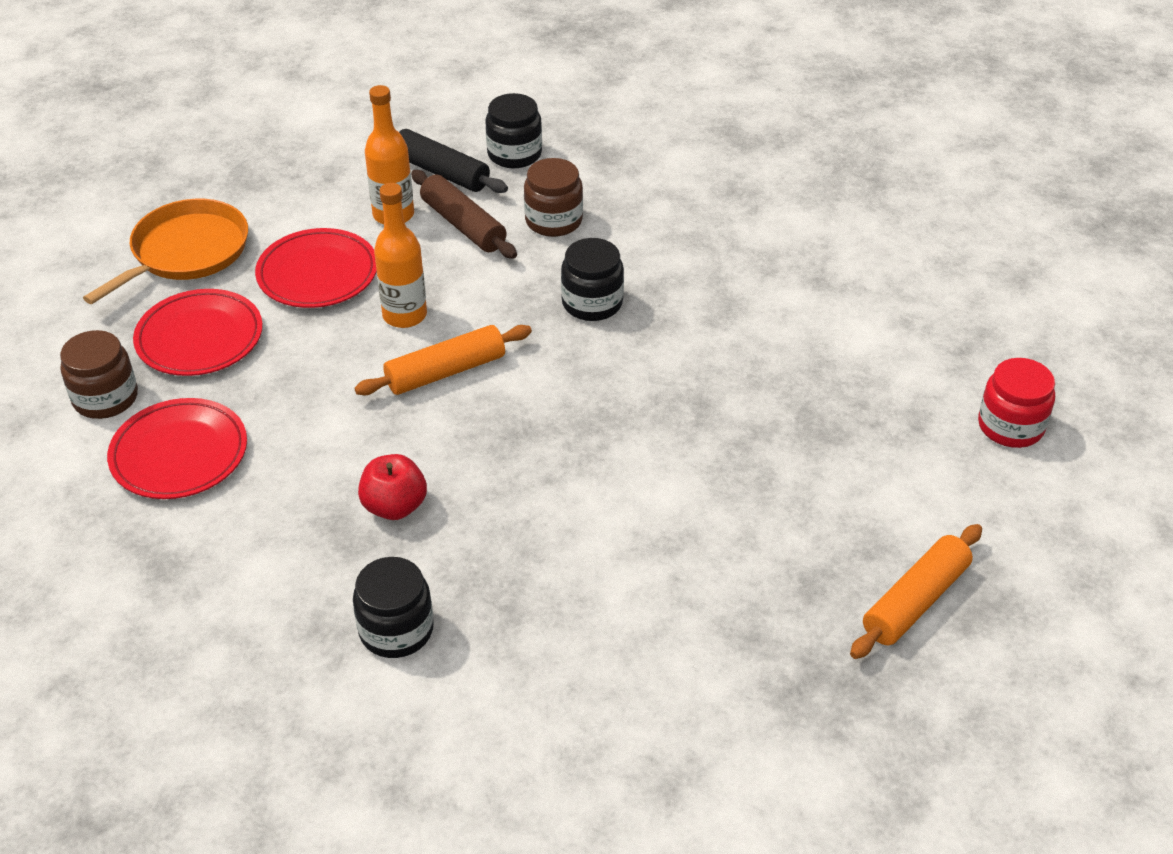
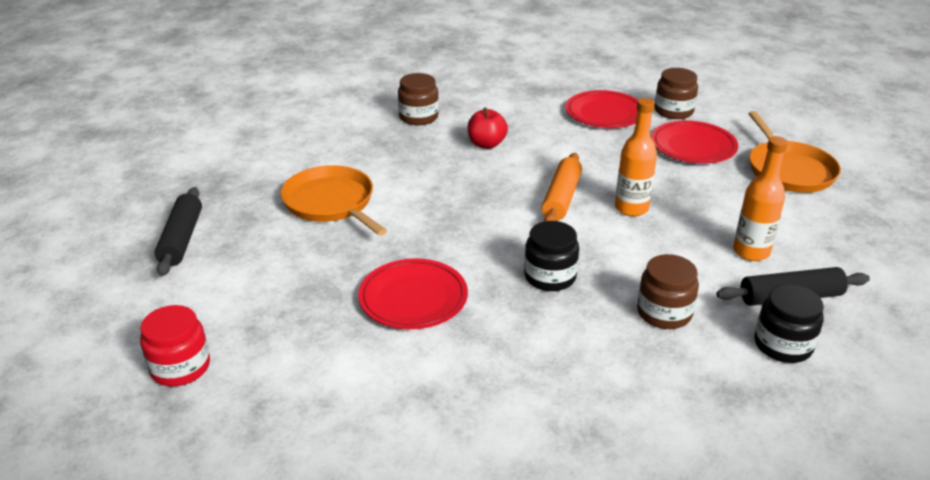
camera: 135 degrees right, 10 degrees down
red plate [255,228,377,308] -> red plate moved to [358,259,468,329]
black jar [353,557,434,658] -> brown jar [398,73,439,125]
brown rolling pin [411,170,517,259] -> none
orange rolling pin [850,524,982,659] -> black rolling pin [154,187,202,276]
none -> orange pan [281,165,387,236]

